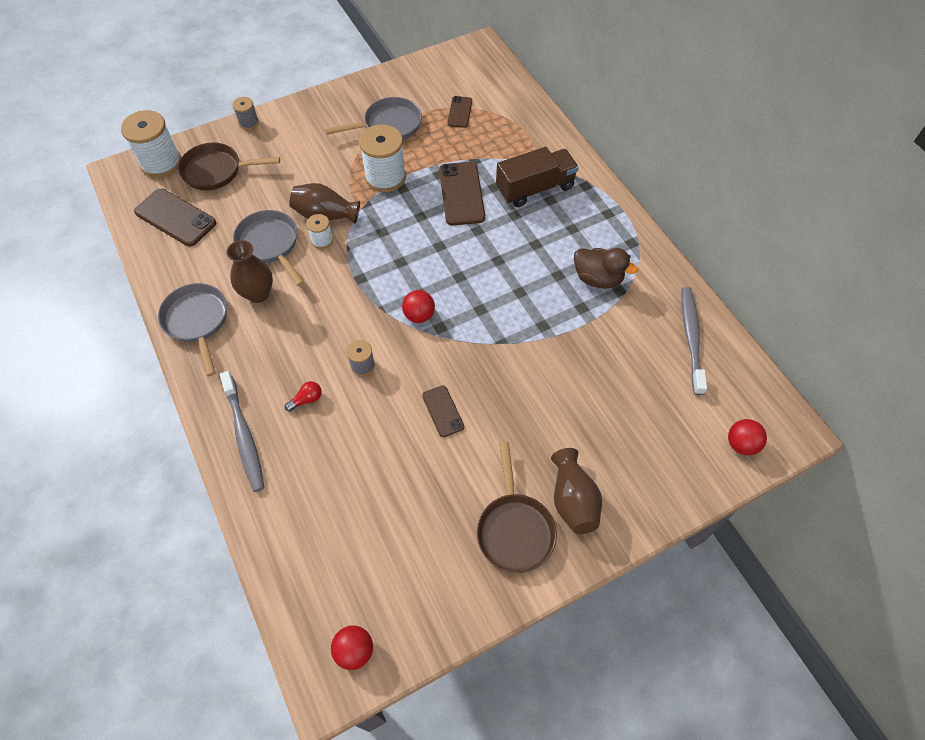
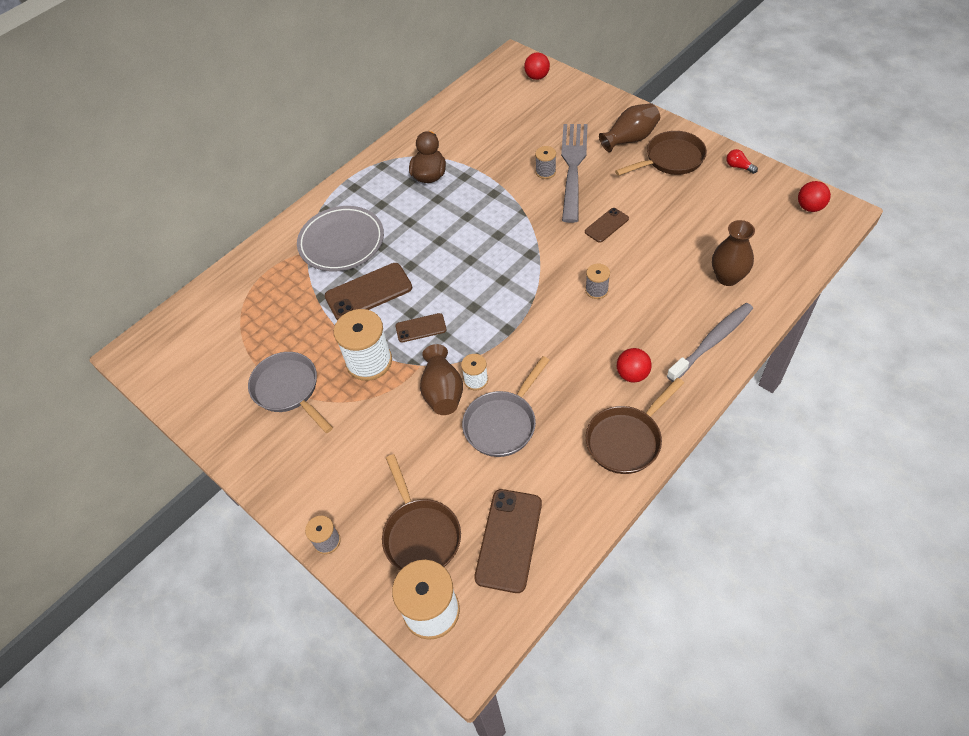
camera: 105 degrees left, 5 degrees down
grey pan [158,283,227,376] -> brown pan [586,378,684,474]
brown vase [226,240,273,303] -> brown vase moved to [712,220,755,286]
red light bulb [285,381,322,412] -> red light bulb moved to [726,149,758,174]
red ball [402,290,435,323] -> red ball moved to [617,348,652,383]
brown phone [447,96,472,128] -> brown phone moved to [395,313,446,343]
brown truck [496,147,579,207] -> grey plate [297,206,384,271]
grey toothbrush [682,287,707,395] -> none
none -> grey spool [535,146,556,179]
none -> grey fork [561,124,588,223]

